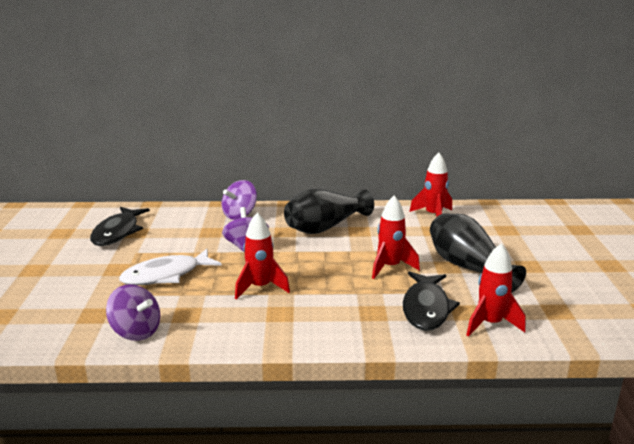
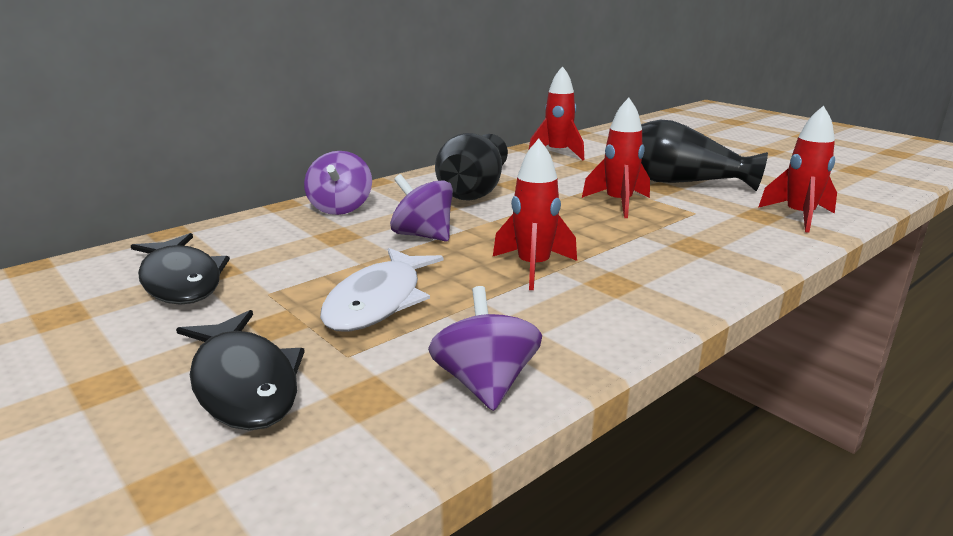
camera: 40 degrees left, 0 degrees up
purple spinning top [106,284,160,341] -> purple spinning top turned 90 degrees counterclockwise [428,286,542,411]
black fish [403,271,460,331] -> black fish moved to [176,310,305,431]

